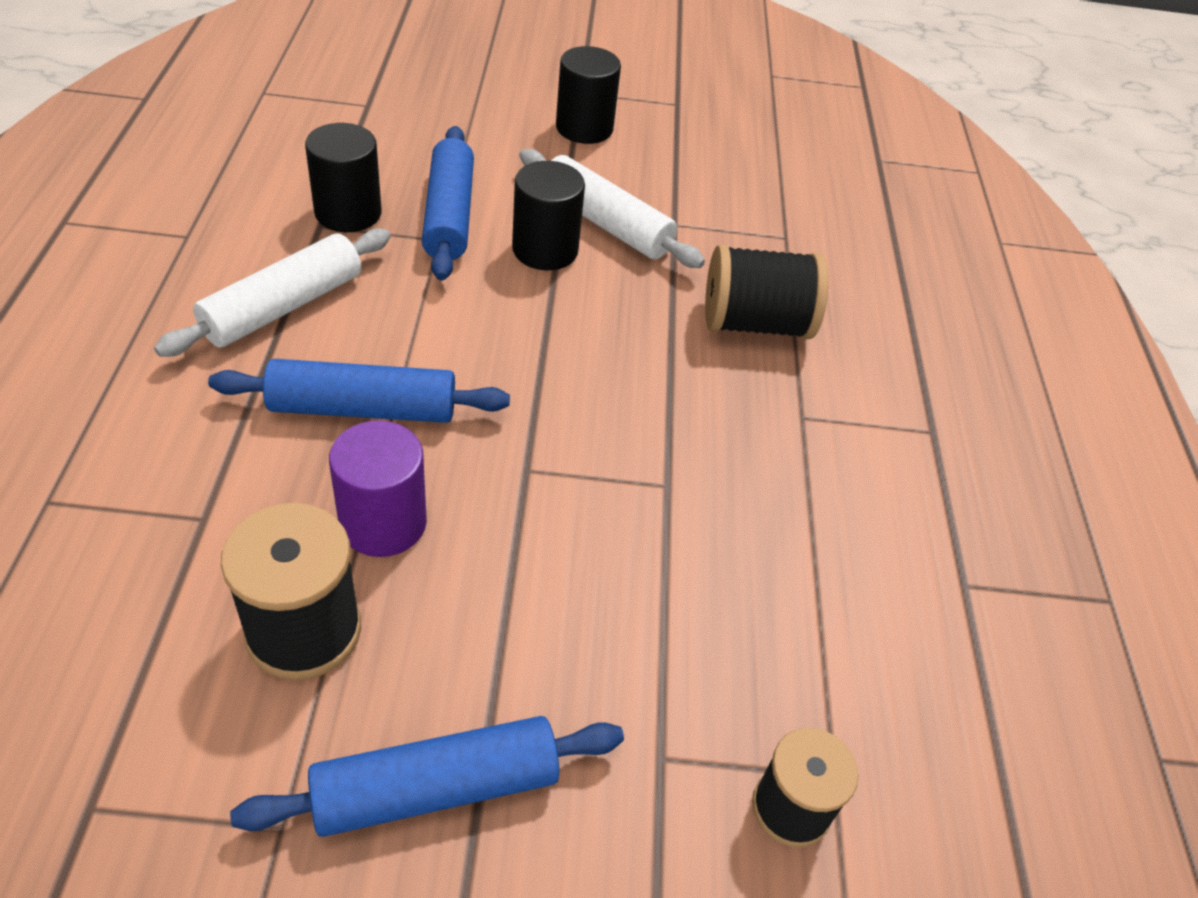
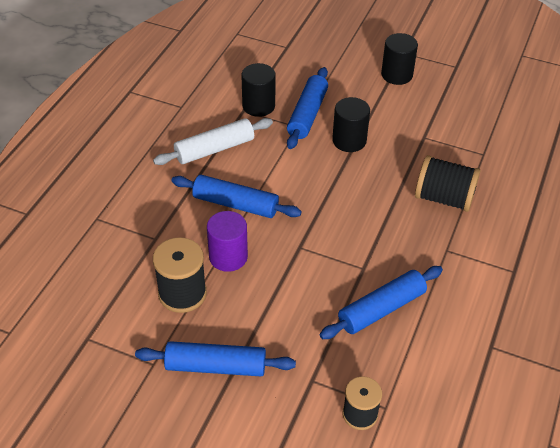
camera: 25 degrees right, 0 degrees up
white rolling pin [519,149,705,268] -> none
none -> blue rolling pin [320,266,443,339]

